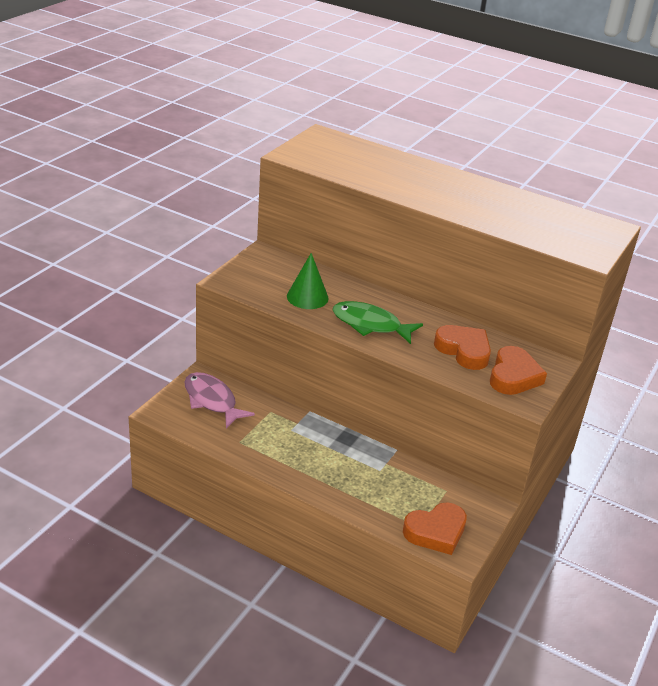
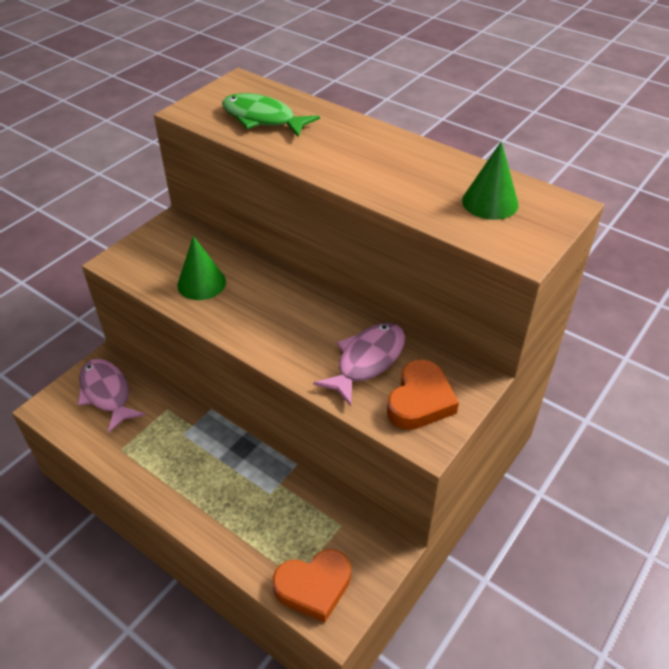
camera: 10 degrees right, 10 degrees up
green fish [333,301,423,344] -> green fish moved to [222,93,320,137]
orange heart [434,325,491,370] -> pink fish [313,323,405,406]
none -> green cone [462,141,519,220]

